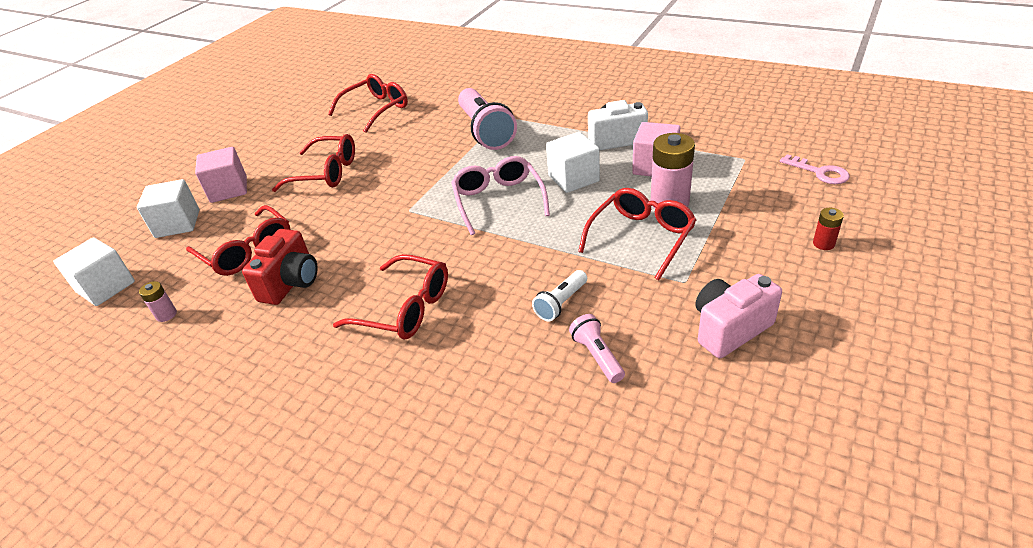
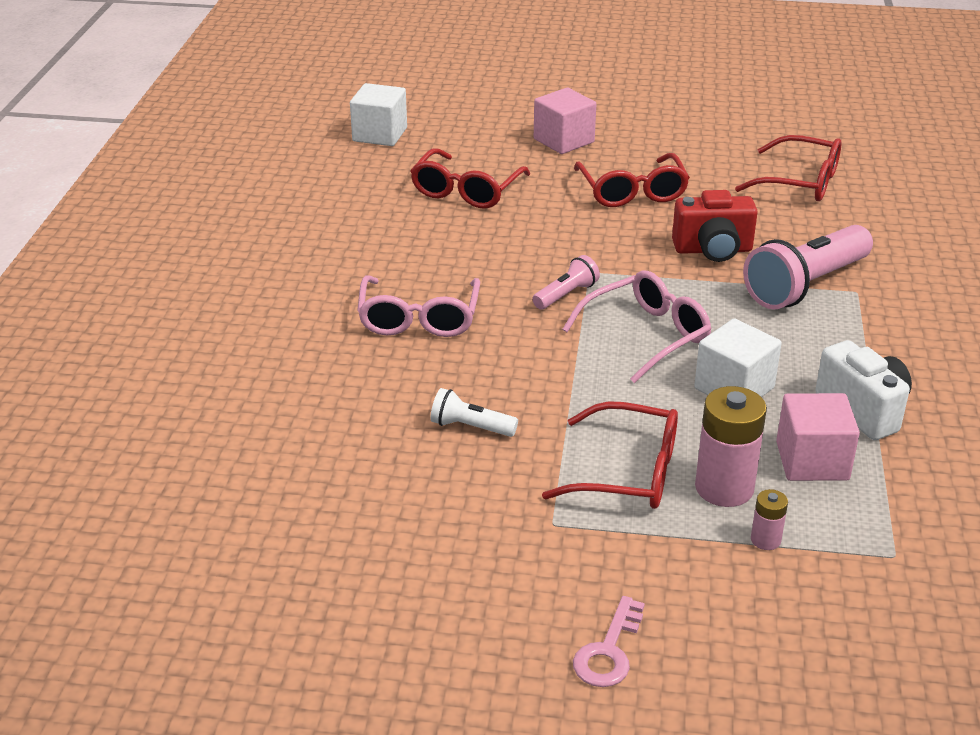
camera: 65 degrees right, 5 degrees down
white cube [137,179,199,238] -> none
pink battery [139,281,177,322] -> pink battery moved to [751,489,788,550]
red camera [242,229,318,305] -> red camera moved to [672,190,758,262]
red glasses [333,254,448,339] -> pink glasses [357,275,480,337]
pink flashlight [569,314,625,383] -> pink flashlight moved to [532,255,600,309]
pink camera [695,274,782,358] -> none
pink key [780,154,850,184] -> pink key moved to [573,596,645,687]
red battery [813,208,844,250] -> none

